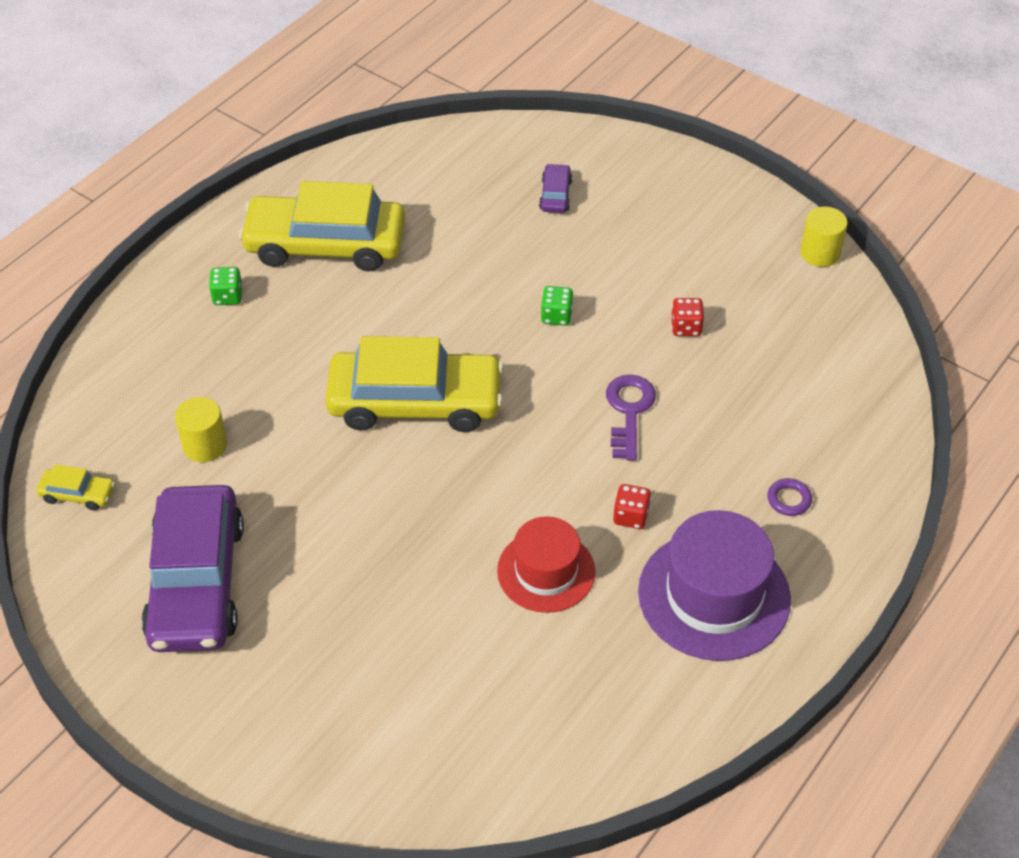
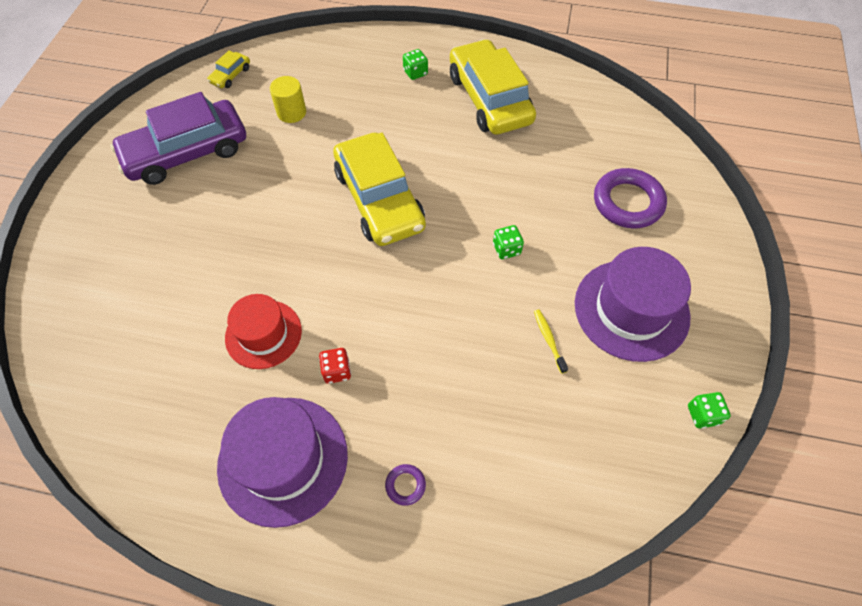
camera: 65 degrees right, 10 degrees up
yellow car [36,464,115,511] -> yellow car turned 45 degrees clockwise [207,50,250,88]
purple car [539,164,572,213] -> purple ring [594,168,667,228]
purple key [606,375,656,461] -> none
red dice [671,298,704,336] -> yellow toothbrush [534,310,568,374]
yellow cylinder [800,207,848,267] -> green dice [688,392,731,428]
none -> purple hat [575,247,691,362]

